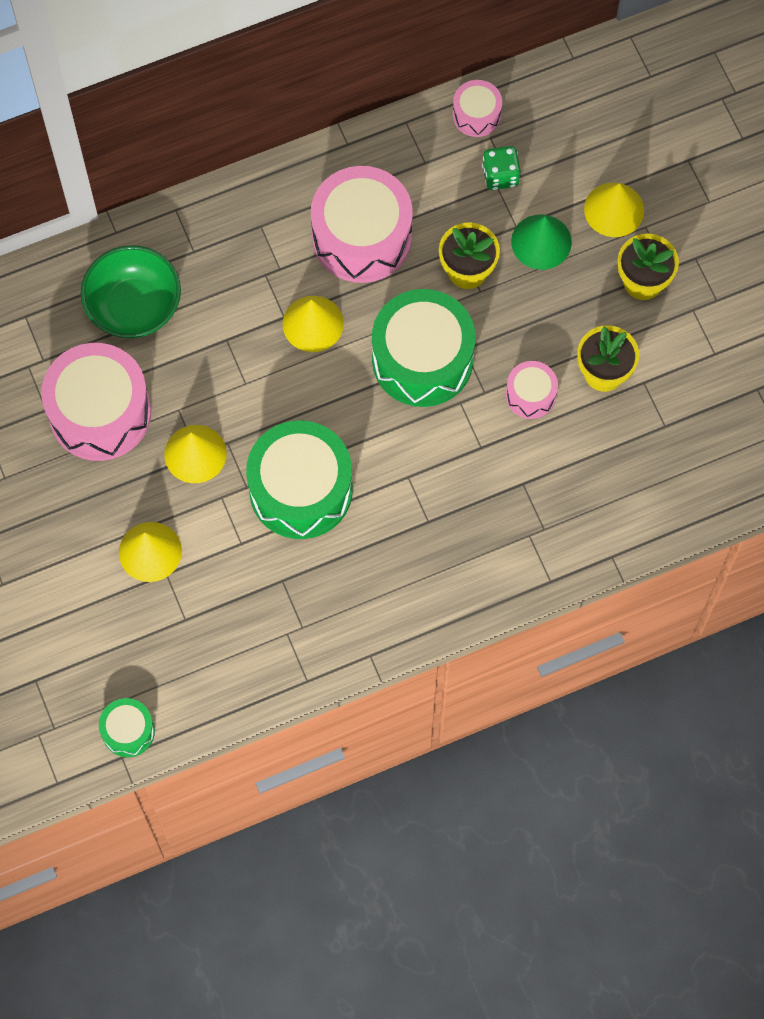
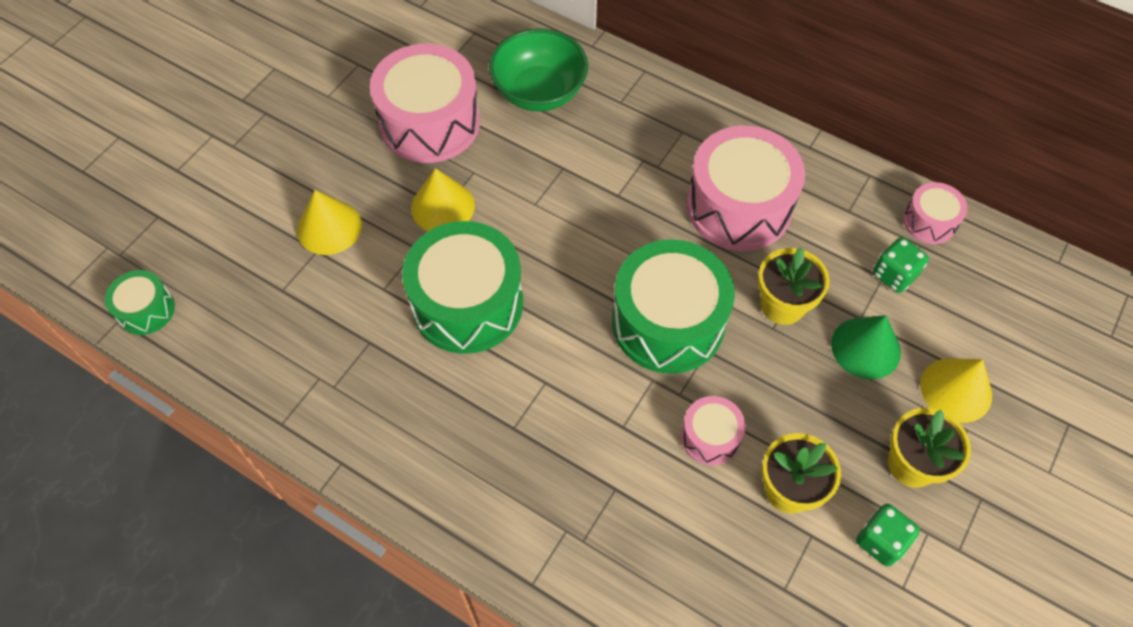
camera: 55 degrees right, 10 degrees down
yellow cone [283,296,344,352] -> none
none -> green dice [856,504,920,567]

